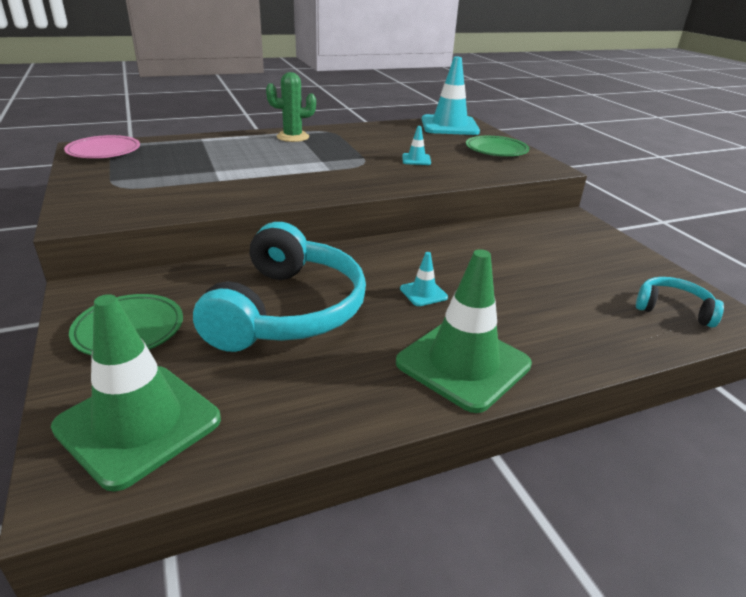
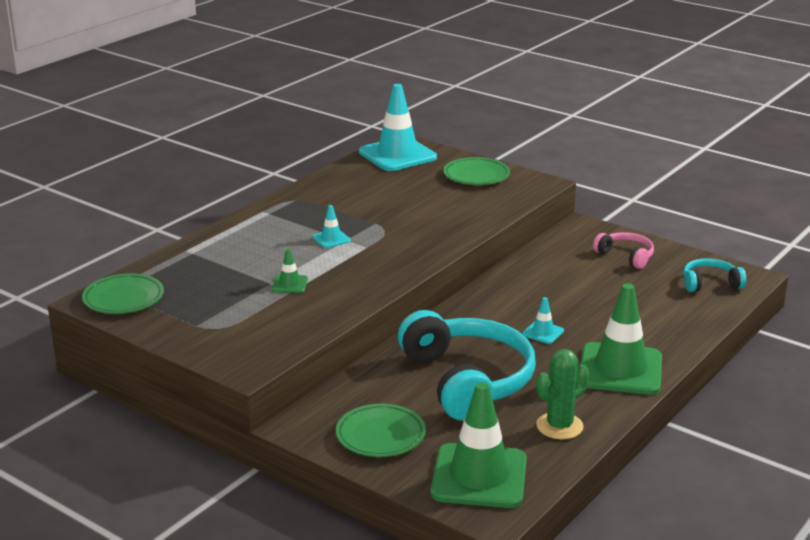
camera: 30 degrees left, 5 degrees down
pink plate [64,135,140,158] -> green plate [82,273,164,314]
green cactus [266,72,316,142] -> green cactus moved to [536,349,590,439]
turquoise traffic cone [402,126,431,165] -> turquoise traffic cone moved to [312,205,351,248]
none -> green traffic cone [272,249,308,293]
none -> pink headphones [593,232,654,269]

